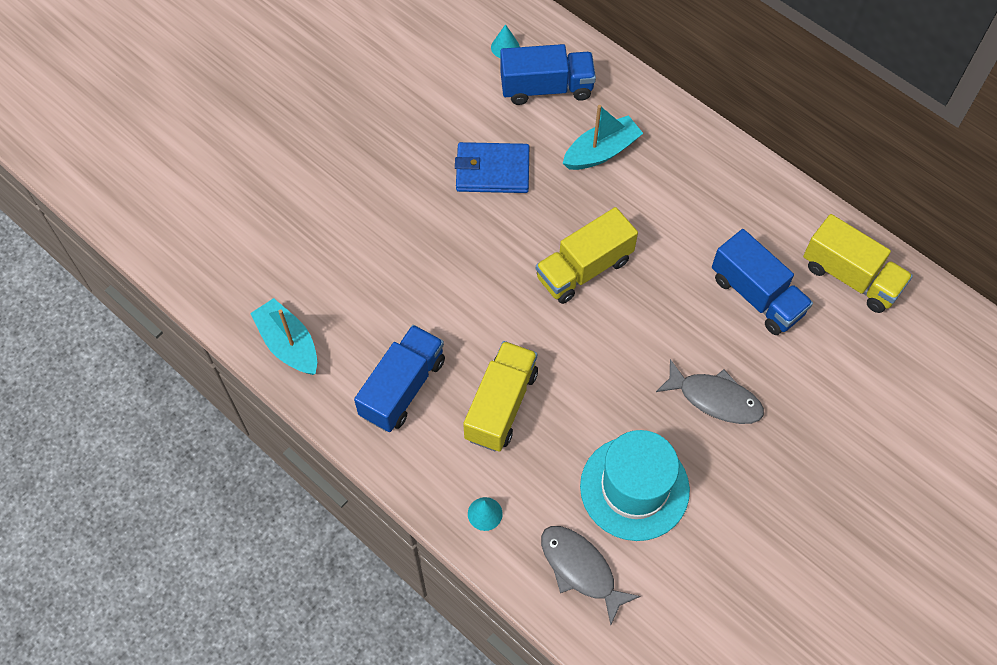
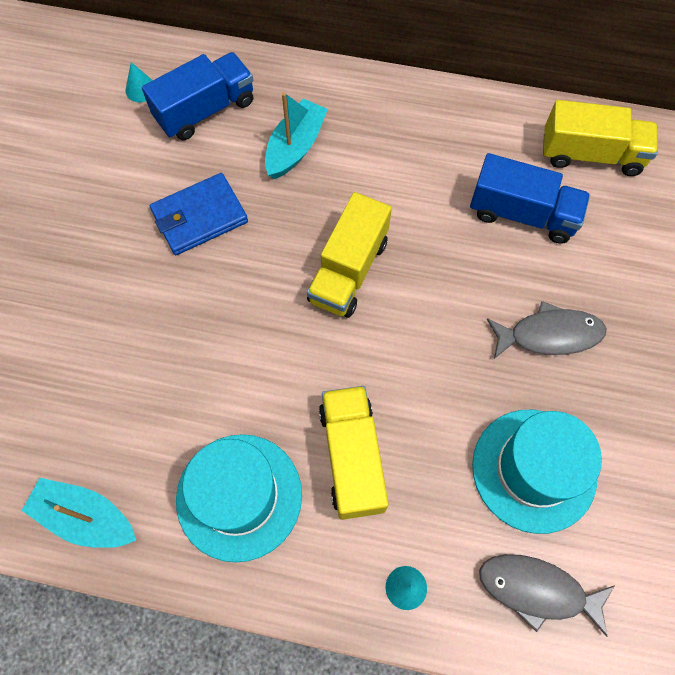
camera: 30 degrees left, 5 degrees up
blue truck [354,325,445,432] -> turquoise hat [176,434,302,563]

